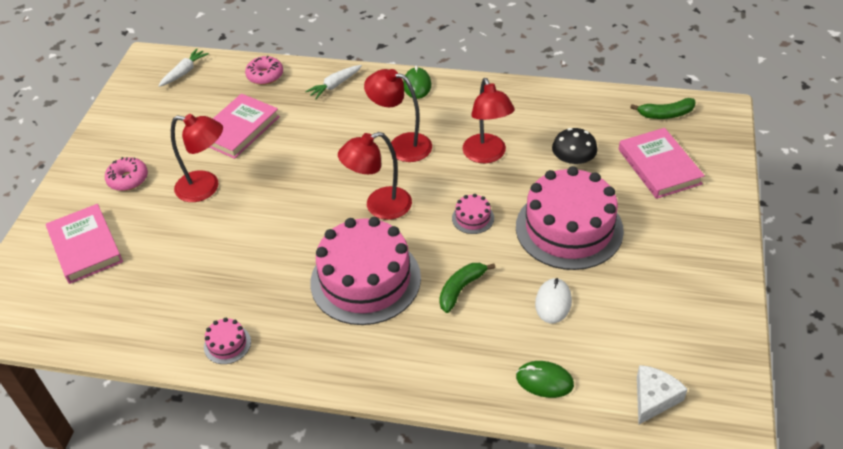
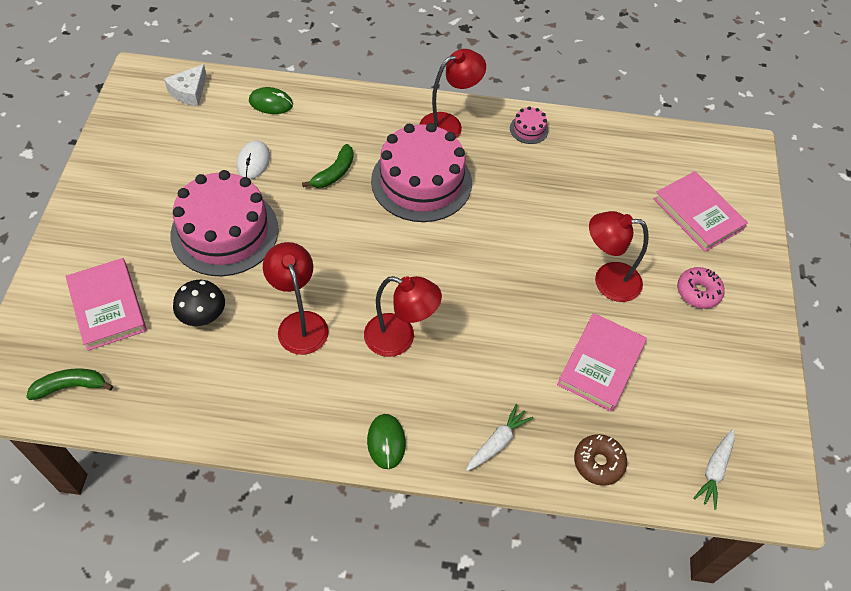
camera: 170 degrees right, 10 degrees up
pink donut [245,56,283,85] -> brown donut [574,434,627,486]
red lamp [338,132,412,220] -> red lamp moved to [419,49,486,138]
pink cake [452,194,494,234] -> none

